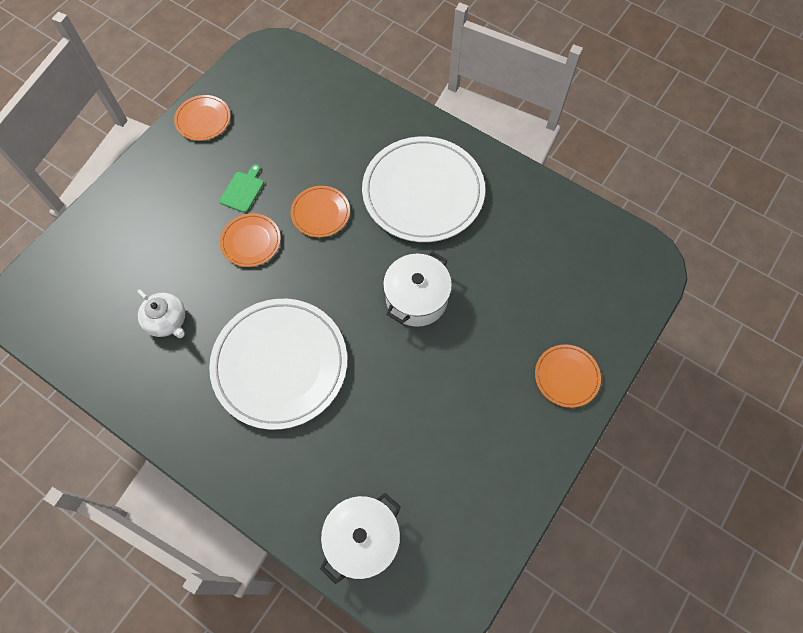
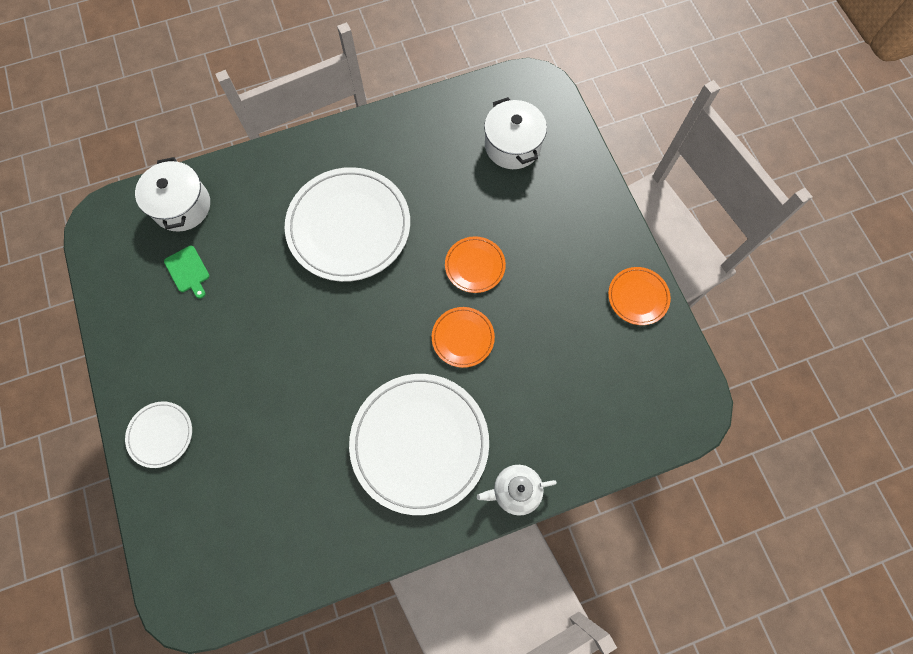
camera: 125 degrees right, 5 degrees up
white teapot [137,289,185,338] -> white teapot moved to [477,465,557,516]
green cutting board [219,164,264,213] -> green cutting board moved to [164,246,210,299]
white pot [383,251,452,327] -> white pot moved to [484,97,547,169]
orange plate [535,344,601,408] -> white plate [125,401,192,468]

